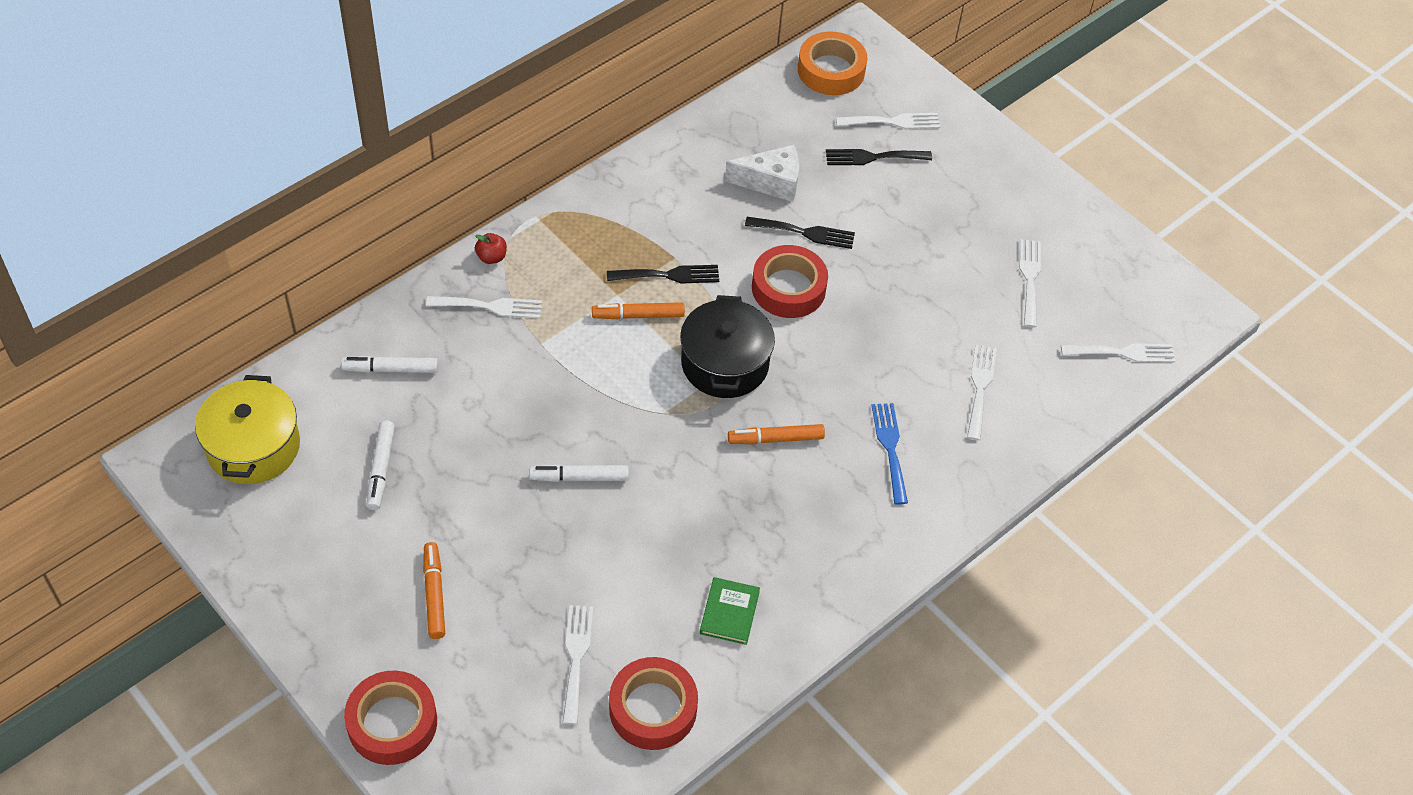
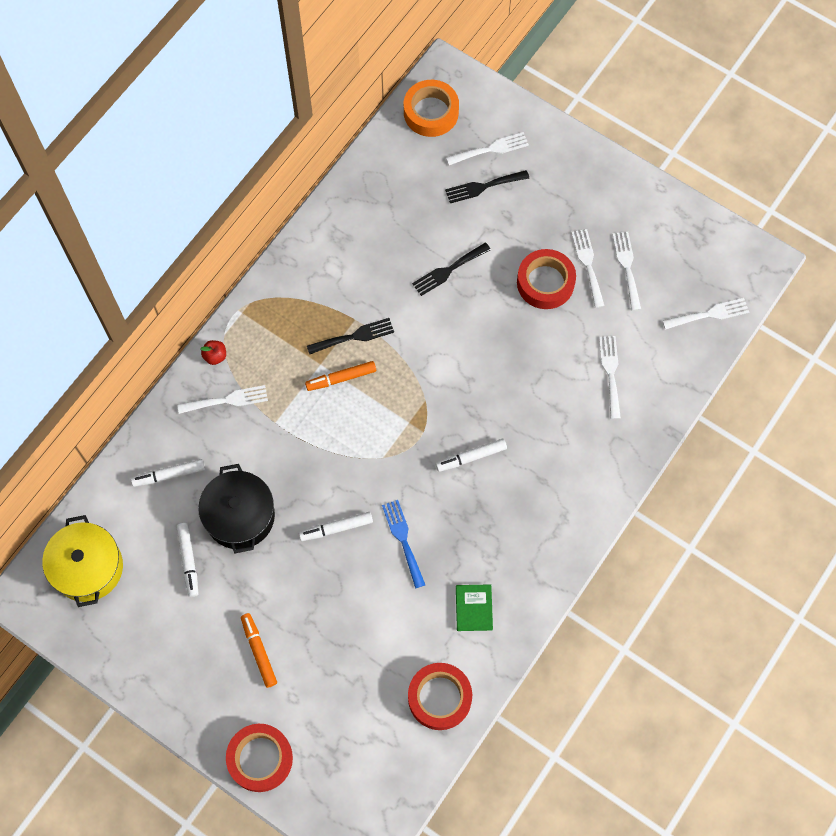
camera: 10 degrees left, 15 degrees up
white fork [563,605,593,725] -> white fork moved to [571,229,605,308]
black pot [680,295,775,398] -> black pot moved to [198,464,275,553]
white cheese [725,145,799,202] -> none
orange marker [728,424,825,444] -> white marker [435,439,507,472]
black fork [745,217,855,249] -> black fork turned 150 degrees clockwise [412,242,491,296]
red tape [752,245,828,318] -> red tape moved to [517,249,576,309]
blue fork [872,403,908,505] -> blue fork moved to [382,500,425,589]

